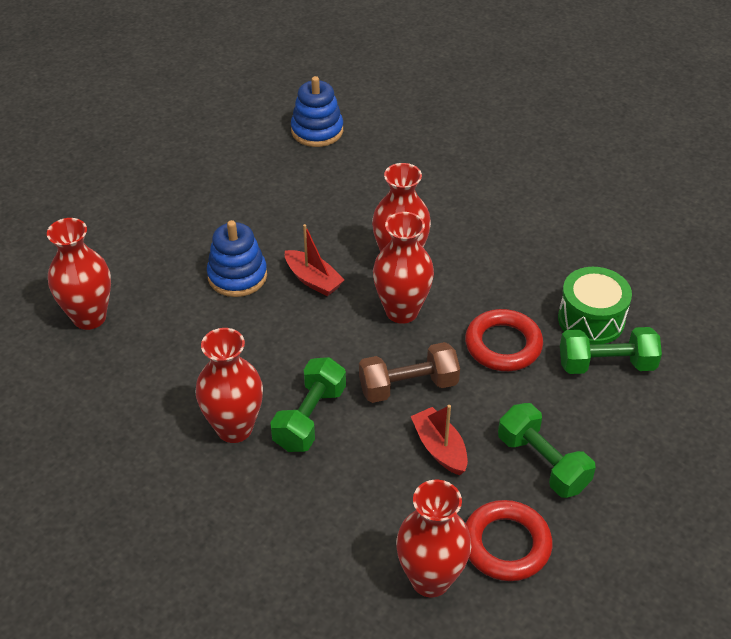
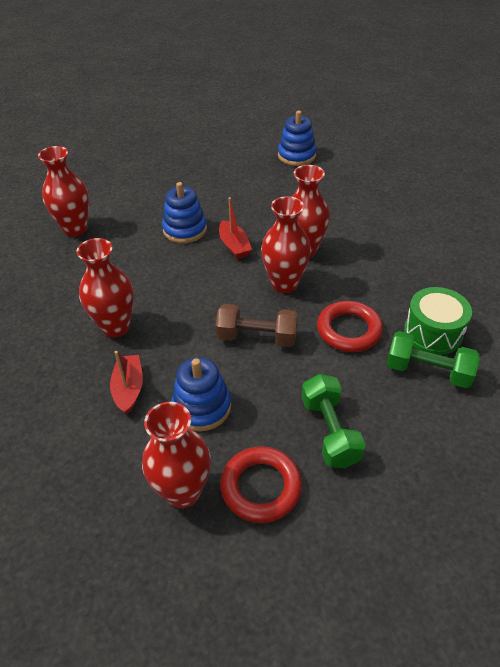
camera: 25 degrees right, 0 degrees up
green dumbbell [270,357,346,452] -> none
red boat [411,405,468,475] -> red boat moved to [110,351,143,415]
none -> blue stacking toy [171,357,231,431]

